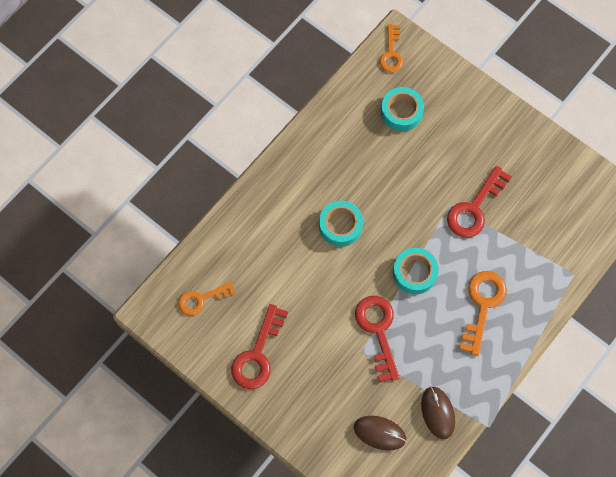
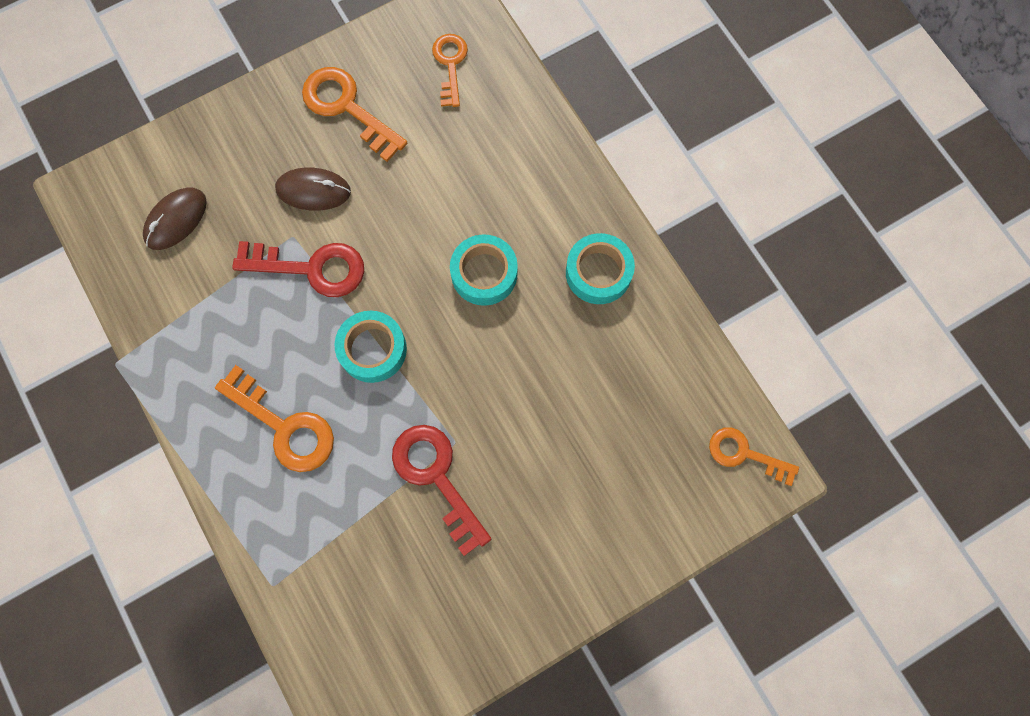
camera: 110 degrees right, 5 degrees up
red key [231,304,288,389] -> orange key [302,67,407,162]
turquoise tape [381,87,424,131] -> turquoise tape moved to [566,233,635,304]
brown mouse [421,386,455,439] -> brown mouse moved to [275,167,351,211]

